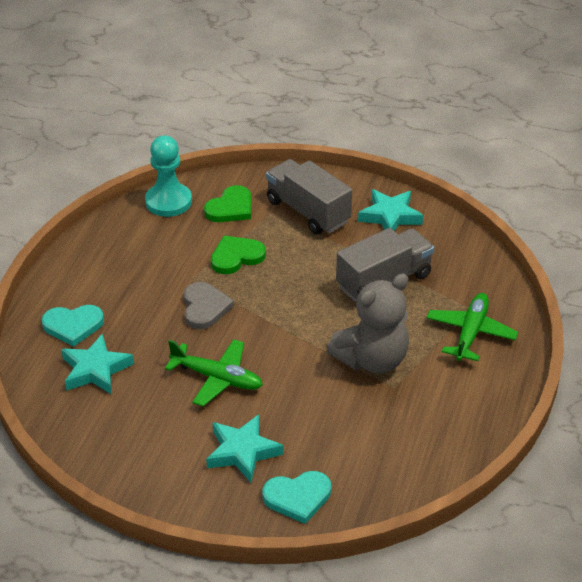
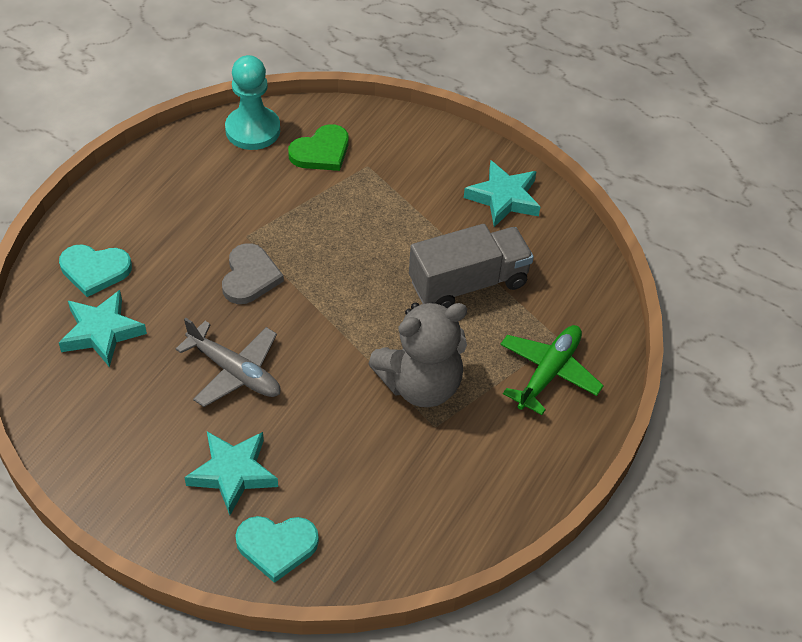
camera: 10 degrees right, 10 degrees up
green plane [165,339,263,406] -> grey plane [176,318,281,407]
green heart [211,236,266,274] -> none
grey truck [266,159,352,235] -> none

